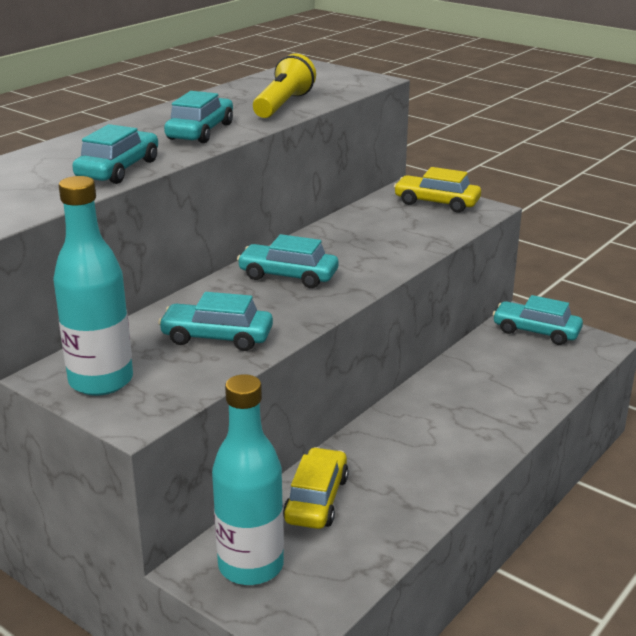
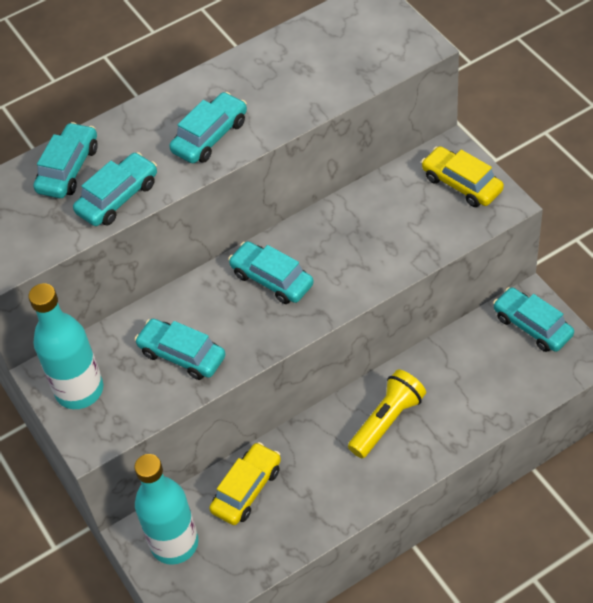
camera: 25 degrees right, 25 degrees up
yellow flashlight [253,54,316,118] -> yellow flashlight moved to [348,370,426,458]
none -> turquoise car [33,122,98,198]

